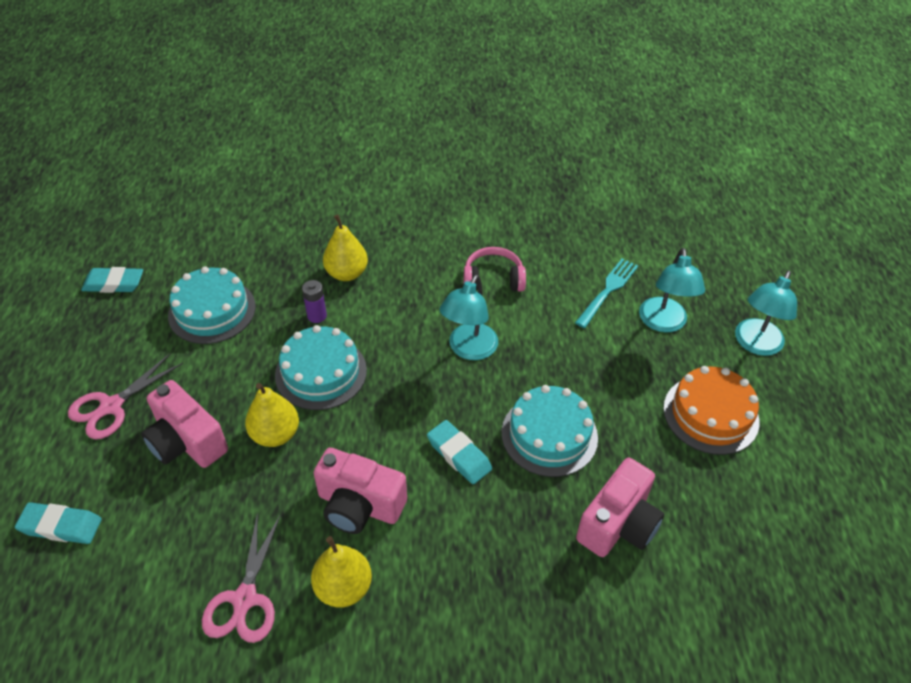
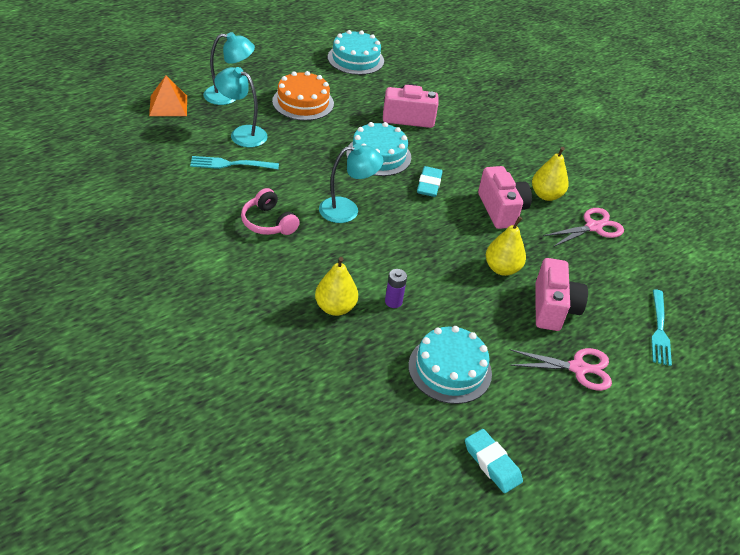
camera: 130 degrees left, 5 degrees down
turquoise eraser [15,502,102,544] -> turquoise fork [651,289,672,366]
turquoise cake [275,325,367,410] -> turquoise cake moved to [328,30,384,75]
turquoise lamp [639,248,705,332] -> turquoise lamp turned 120 degrees counterclockwise [214,67,268,147]
none -> orange pyramid [149,76,187,116]

